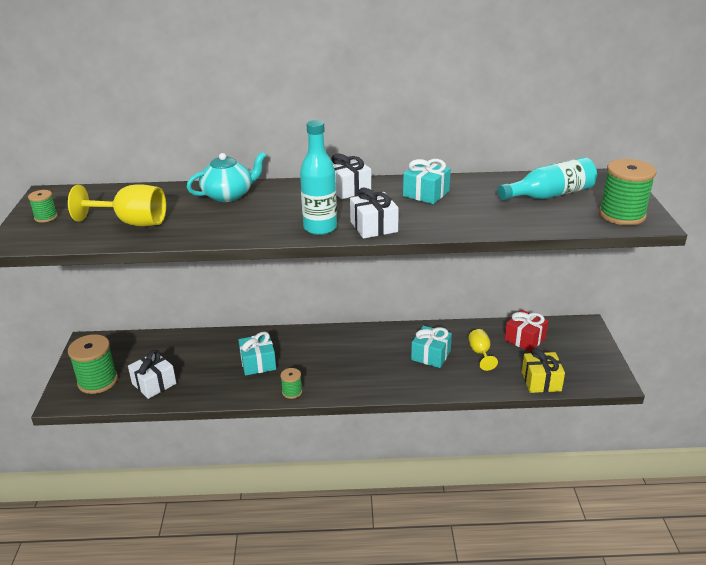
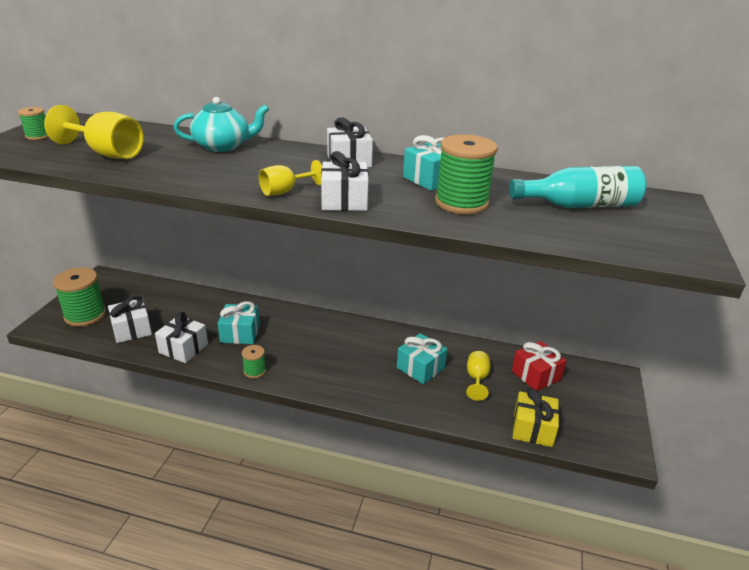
camera: 15 degrees right, 0 degrees up
turquoise bottle [300,120,337,235] -> yellow goblet [259,160,322,196]
green spool [599,159,656,225] -> green spool moved to [435,134,498,214]
none -> white gift [155,312,208,363]

